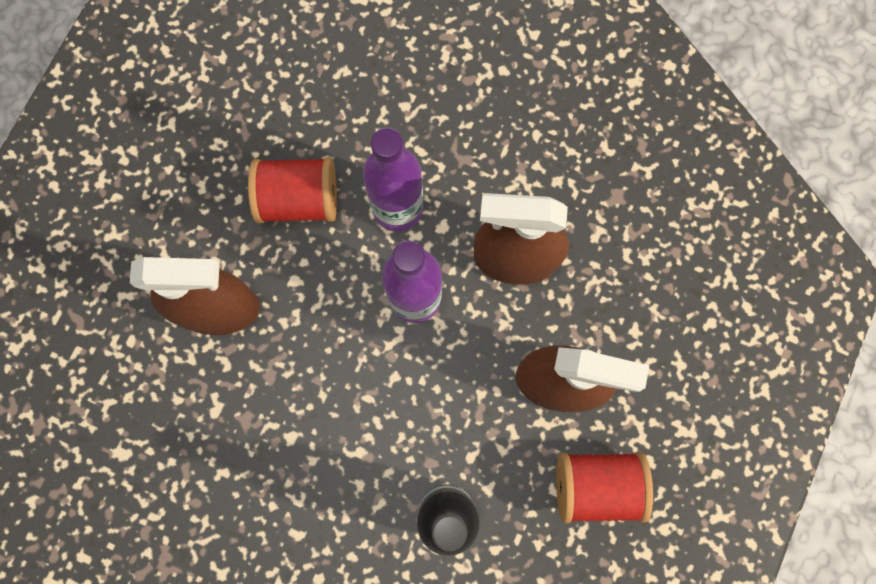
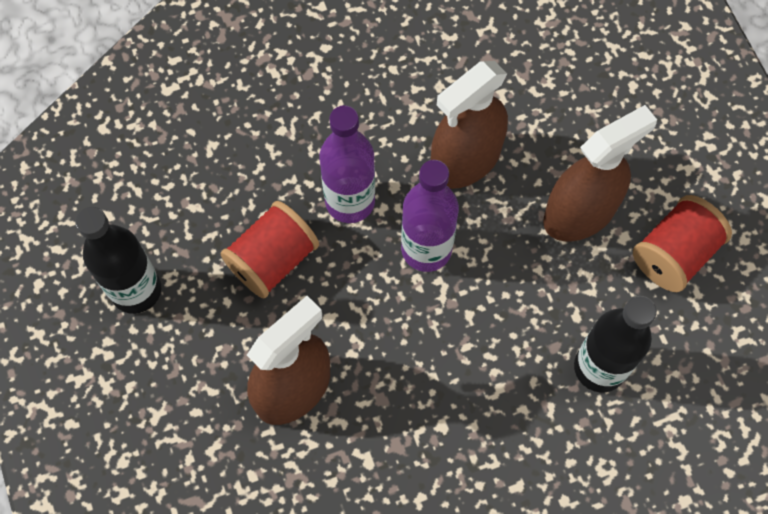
camera: 45 degrees left, 10 degrees down
none -> black bottle [75,207,161,314]

